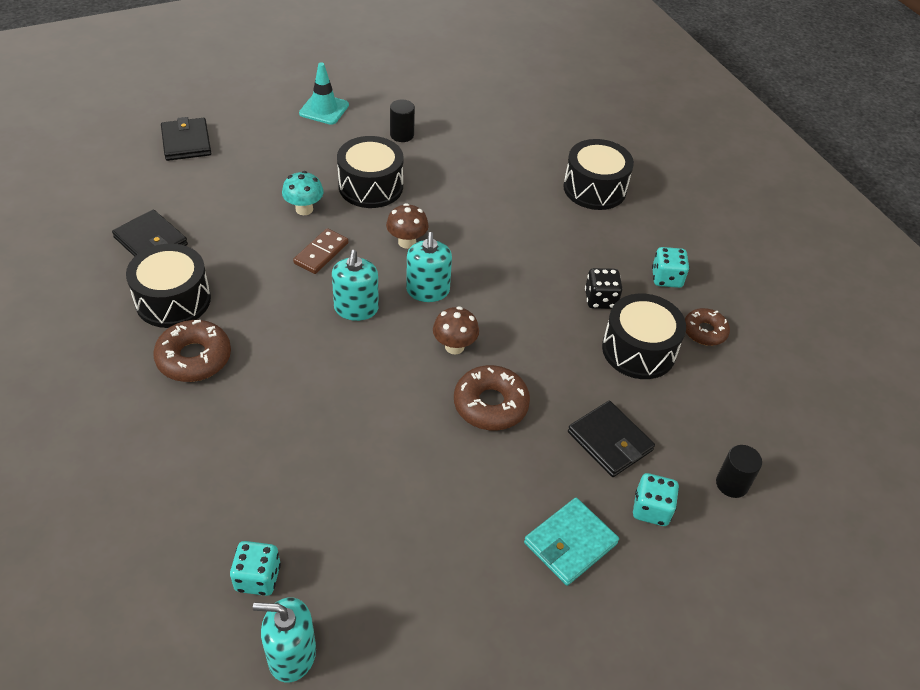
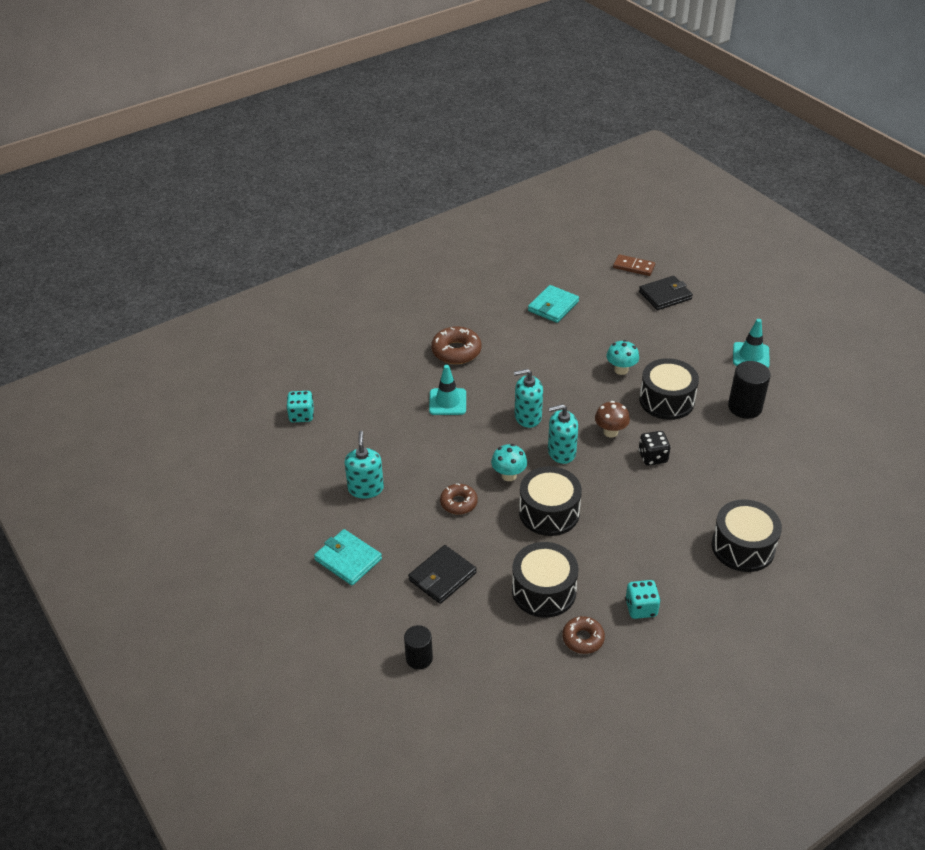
camera: 85 degrees right, 5 degrees down
black wallet [112,210,188,257] -> turquoise wallet [528,285,579,323]
black drum [126,244,211,328] -> black drum moved to [519,466,582,536]
turquoise soap dispenser [253,597,316,682] -> turquoise soap dispenser moved to [344,431,384,499]
brown domino [293,228,349,274] -> brown domino moved to [613,254,655,276]
black cylinder [390,99,415,142] -> black cylinder [728,361,771,419], size x1.54
brown mushroom [433,306,479,355] -> turquoise mushroom [491,444,527,481]
brown donut [454,365,530,430] -> brown donut [440,483,478,515], size x0.65
black dice [585,268,622,309] -> black dice moved to [639,431,671,466]
turquoise dice [633,473,679,526] -> none
none -> turquoise traffic cone [429,365,466,415]

